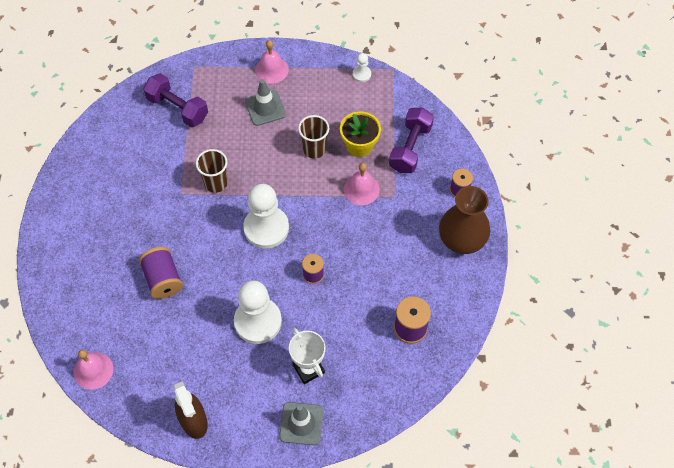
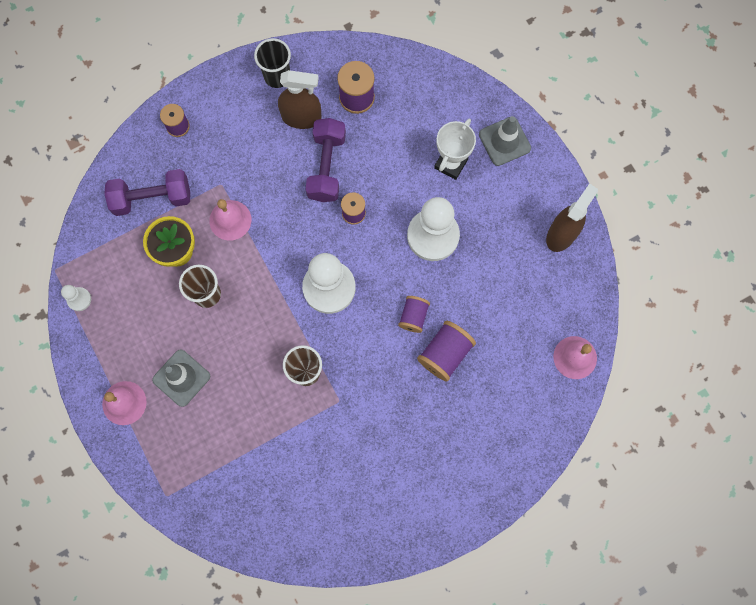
camera: 120 degrees left, 15 degrees up
purple dumbbell [143,73,208,127] -> purple dumbbell moved to [305,118,346,202]
brown vase [439,186,490,254] -> none
none -> black cup [254,38,291,88]
none -> brown spray bottle [278,70,322,129]
none -> purple spool [398,296,430,333]

